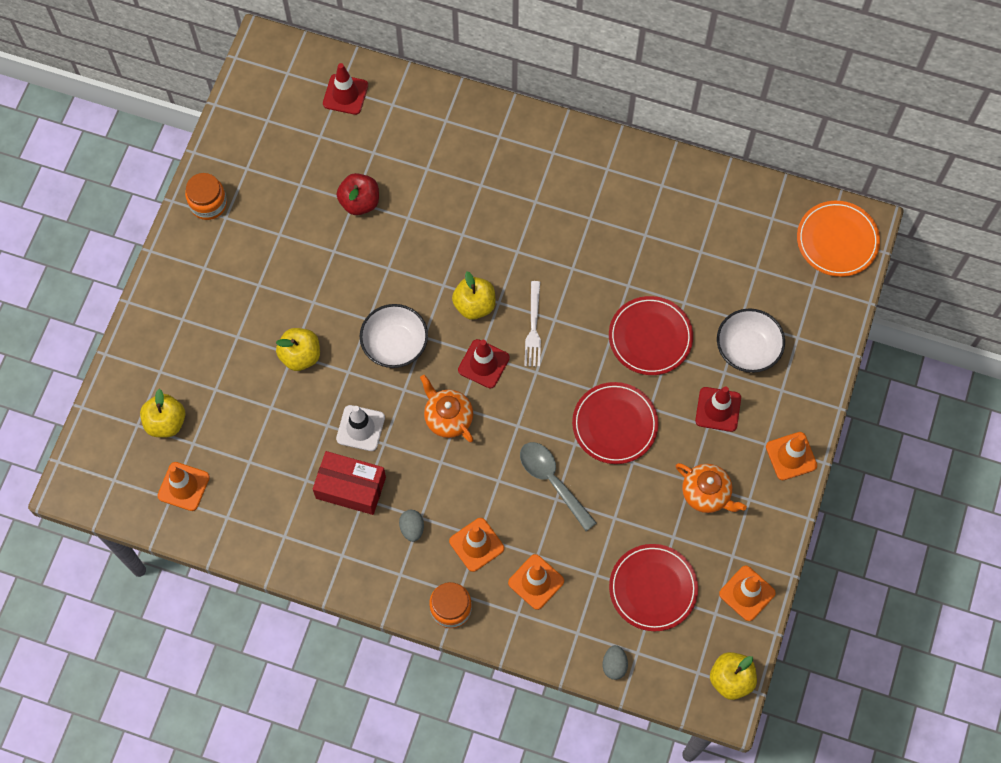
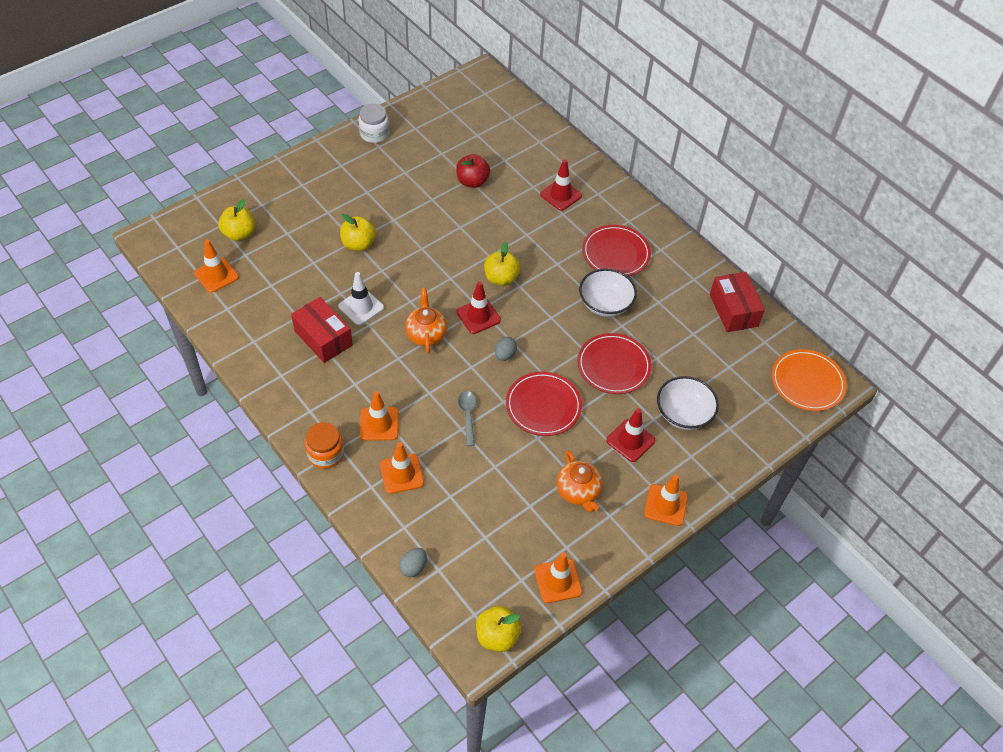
camera: 30 degrees right, 15 degrees down
orange jar [185,173,227,220] -> white jar [359,104,389,143]
red traffic cone [323,63,368,115] -> red traffic cone moved to [540,159,582,211]
white bowl [360,304,428,368] -> white bowl moved to [579,269,637,317]
grey egg [399,510,424,542] -> grey egg moved to [495,337,517,361]
grey spoon [520,442,596,531] -> grey spoon [458,391,476,446], size x0.66
white fork [524,281,541,367] -> none
red plate [609,544,698,631] -> red plate moved to [582,225,651,276]
none -> red box [710,272,765,332]

